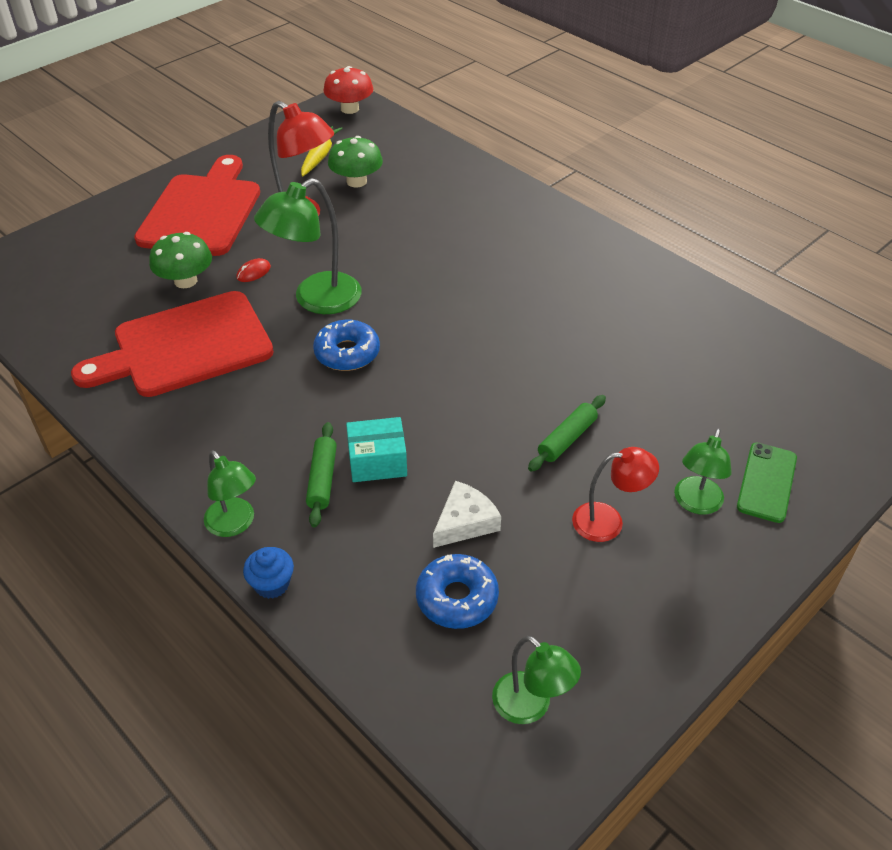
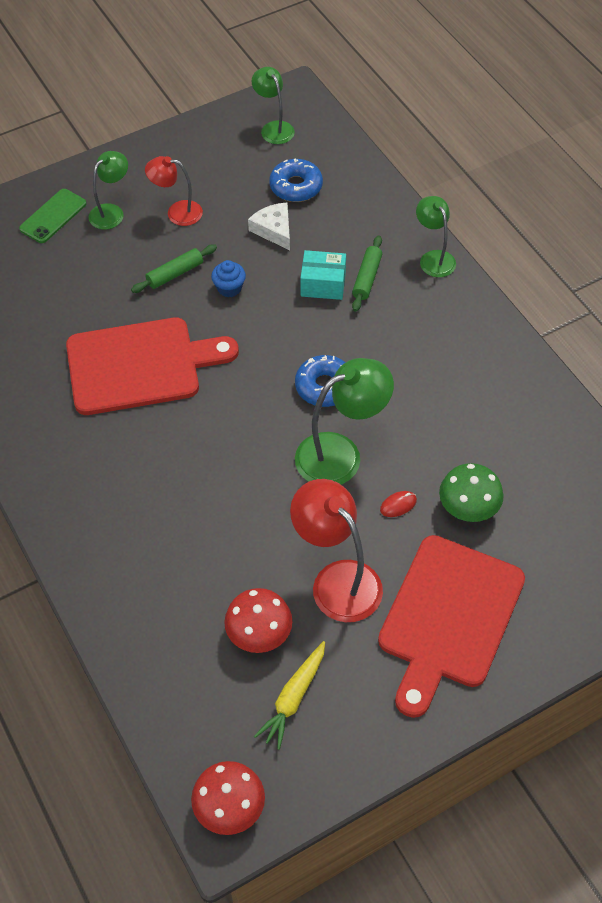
camera: 165 degrees left, 10 degrees up
red cutting board [71,291,274,397] -> red cutting board moved to [66,318,239,415]
blue cupcake [243,547,294,599] -> blue cupcake moved to [211,260,246,297]
green mushroom [328,136,383,188] -> red mushroom [224,588,293,653]
white cheese [433,481,501,548] -> white cheese turned 90 degrees clockwise [248,203,290,250]

